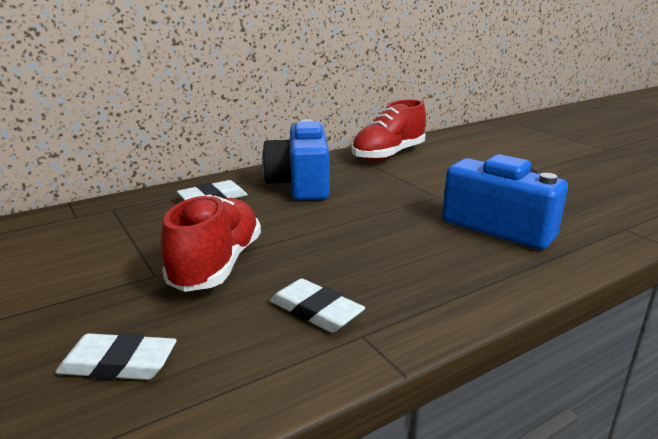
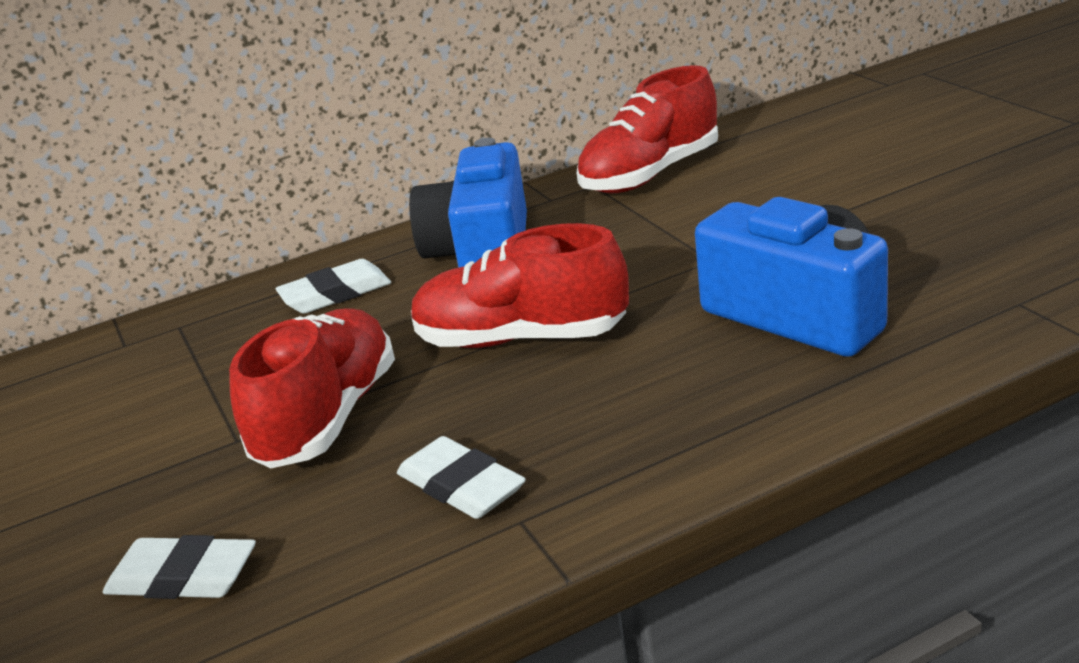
camera: 10 degrees right, 5 degrees up
none -> red shoe [411,223,629,348]

